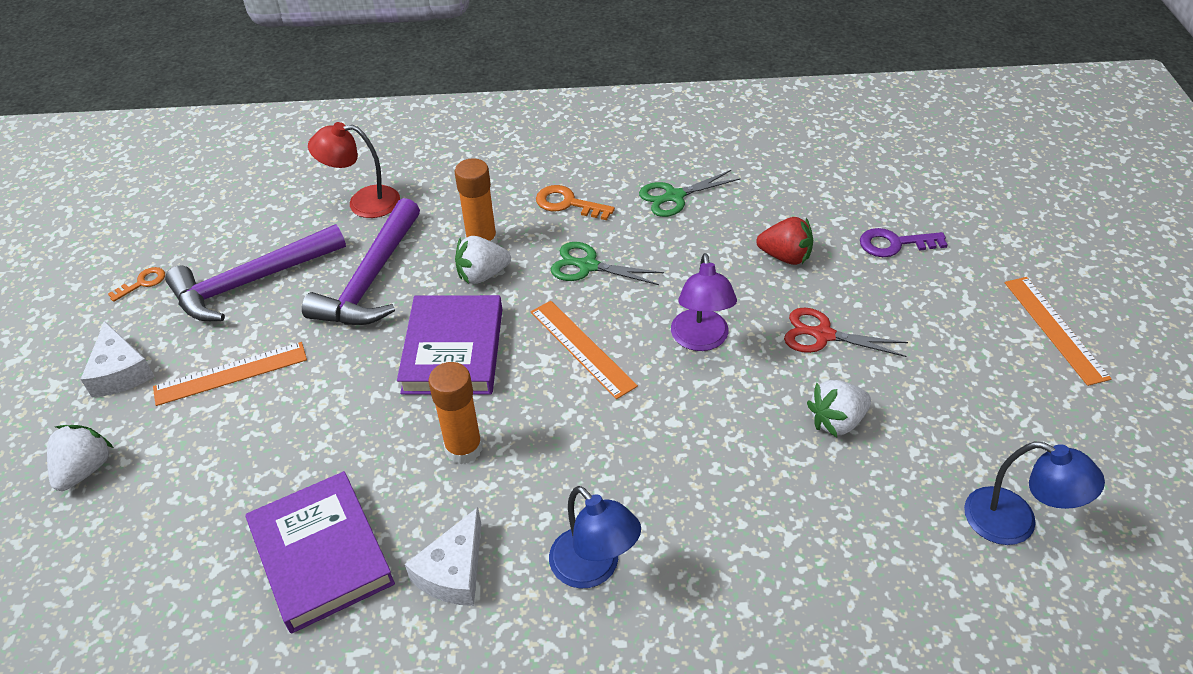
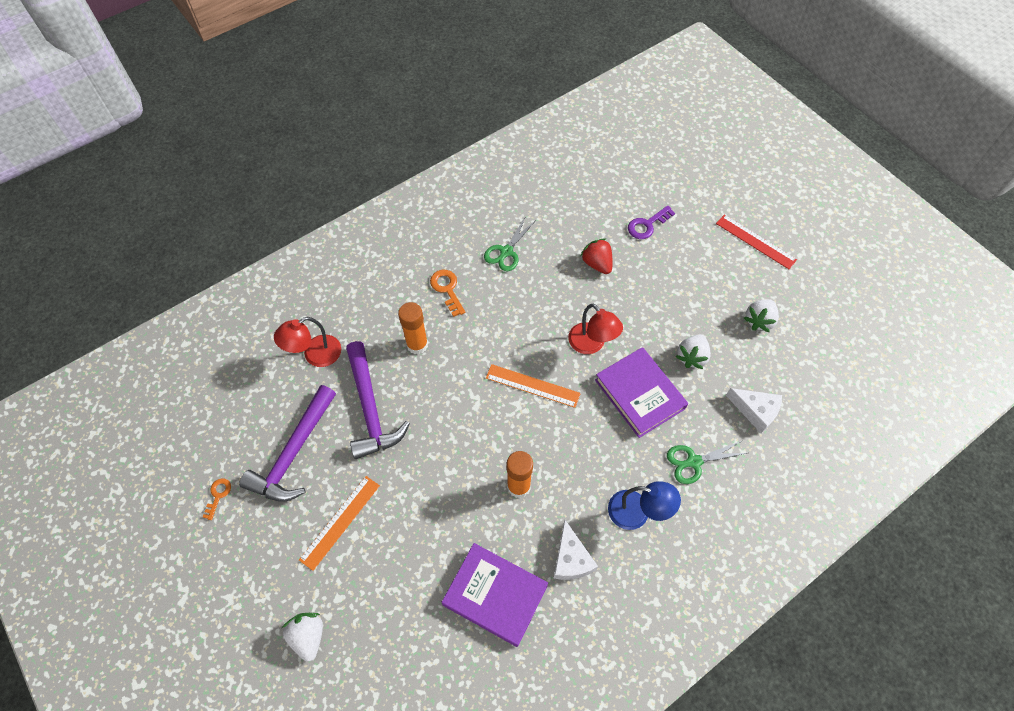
camera: 35 degrees left, 15 degrees up
white cheese [80,321,155,397] -> white cheese moved to [726,388,782,433]
purple book [397,295,502,394] -> purple book moved to [595,347,688,438]
white strawberry [455,236,511,284] -> white strawberry moved to [744,299,779,332]
orange key [536,185,615,220] -> orange key turned 75 degrees clockwise [430,270,465,317]
green scissors [551,242,664,285] -> green scissors moved to [667,441,747,484]
purple lamp [671,253,737,351] -> red lamp [568,304,623,354]
red strawberry [756,217,813,265] -> red strawberry turned 105 degrees counterclockwise [580,238,612,274]
red scissors [784,308,908,357] -> none
blue lamp [964,442,1105,545] -> none
orange ruler [1005,277,1112,386] -> red ruler [716,214,797,269]

